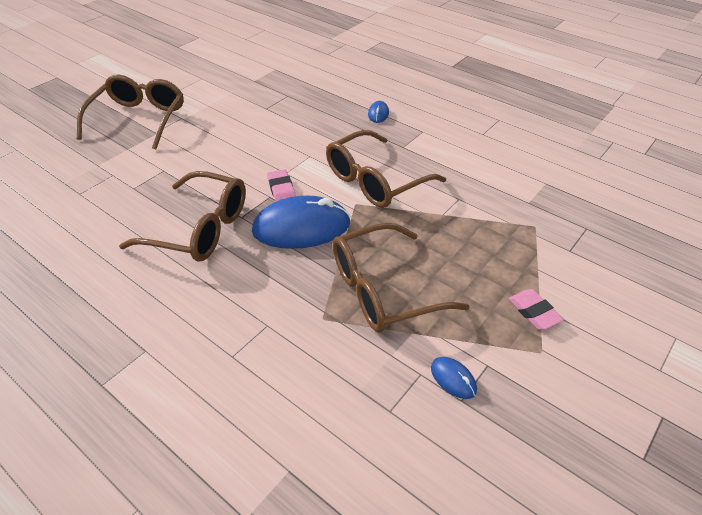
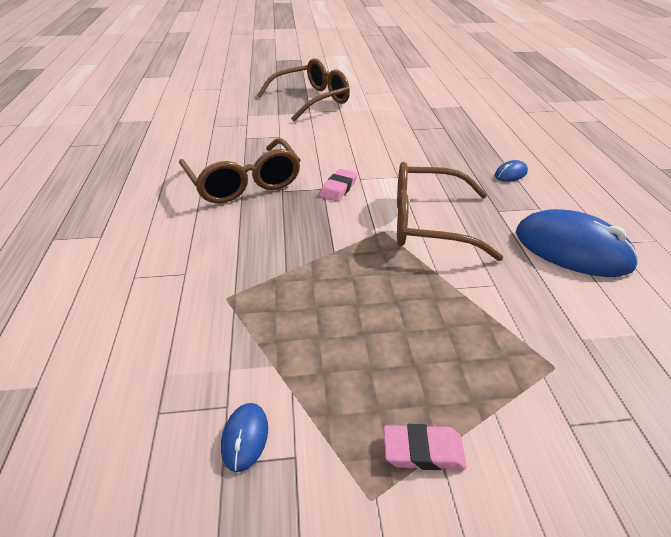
camera: 45 degrees right, 5 degrees down
blue mouse [252,195,350,249] -> blue mouse moved to [516,209,639,277]
brown glasses [333,223,470,333] -> none
pink eraser [509,289,564,330] -> pink eraser turned 75 degrees clockwise [384,424,467,470]

